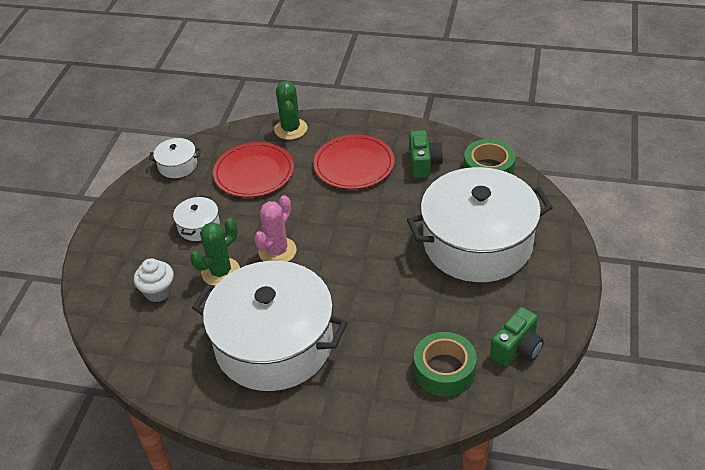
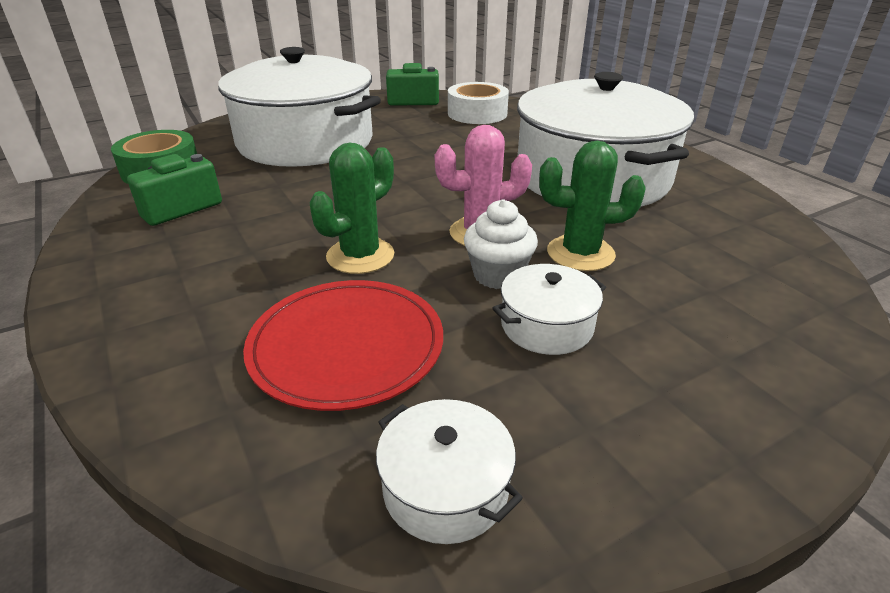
camera: 135 degrees left, 10 degrees down
white cupcake [134,258,174,302] -> white cupcake moved to [464,199,538,289]
green cactus [274,81,307,140] -> green cactus moved to [310,143,394,274]
red plate [313,134,395,189] -> none
green tape [414,332,477,396] -> white tape [448,82,509,124]

